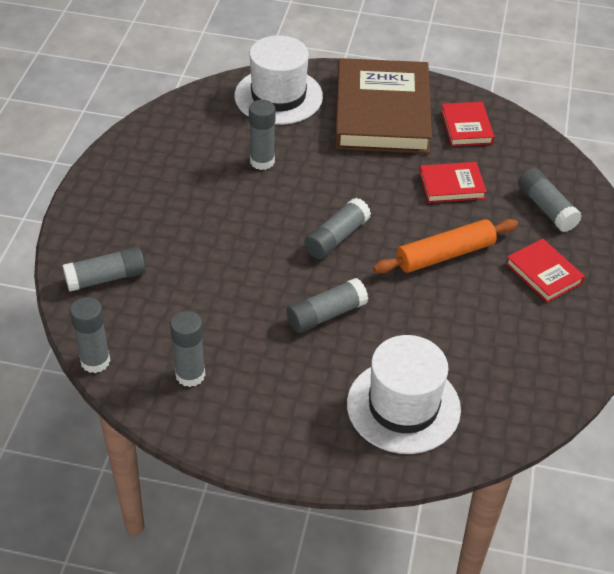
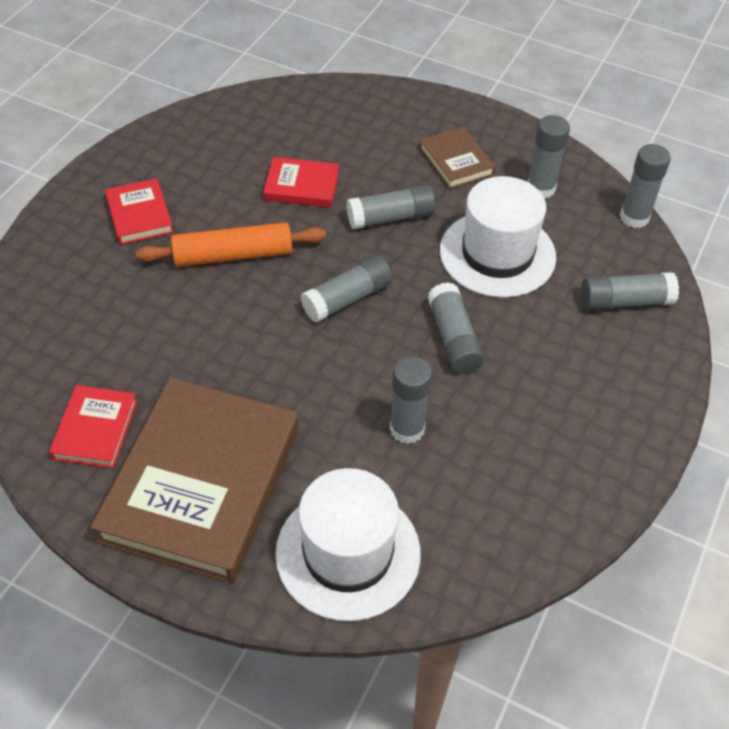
camera: 165 degrees left, 5 degrees up
white hat [347,335,461,454] -> white hat moved to [440,176,556,298]
red book [419,162,487,203] -> red book moved to [263,157,339,208]
grey glue stick [518,168,582,232] -> grey glue stick moved to [427,282,485,374]
none -> brown book [419,127,496,189]

